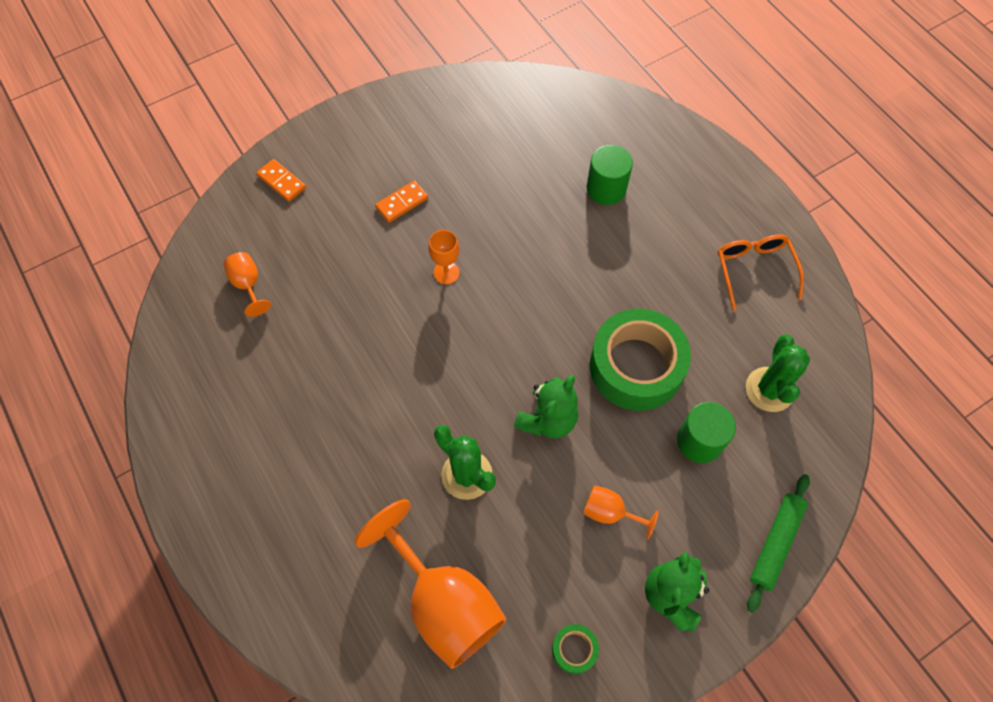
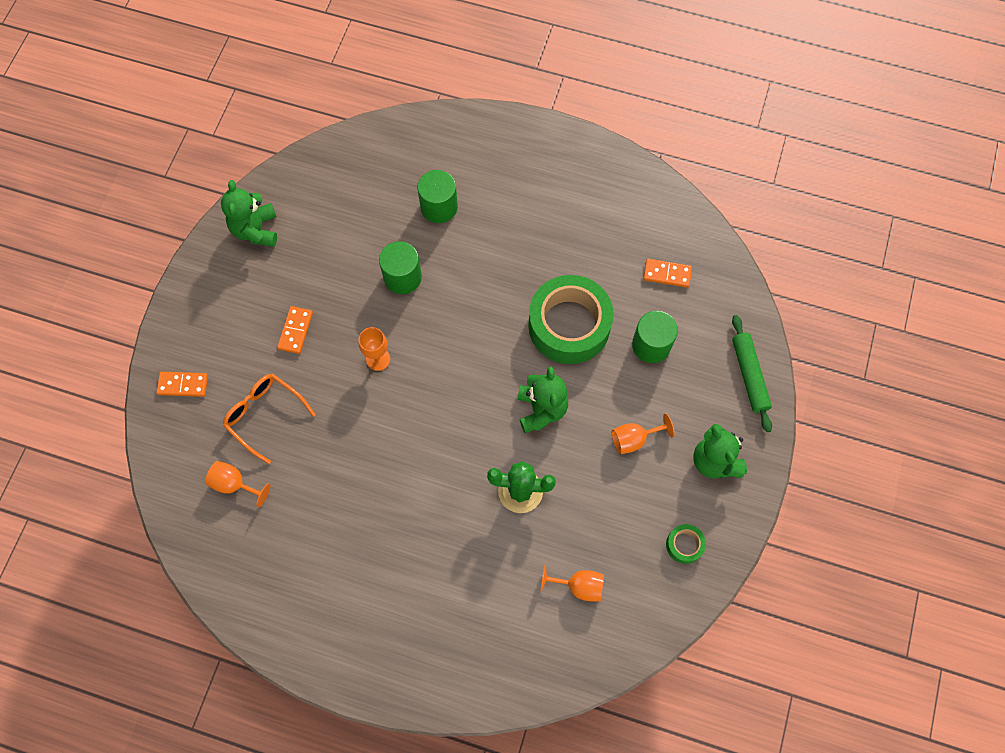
camera: 40 degrees left, 5 degrees up
orange goblet [355,499,507,669] -> orange goblet [541,565,604,602], size x0.46
orange glasses [718,234,804,311] -> orange glasses moved to [222,374,316,464]
green cactus [746,334,810,412] -> orange domino [643,259,692,288]
none -> green teddy bear [221,180,277,247]
none -> green cylinder [379,241,422,294]

